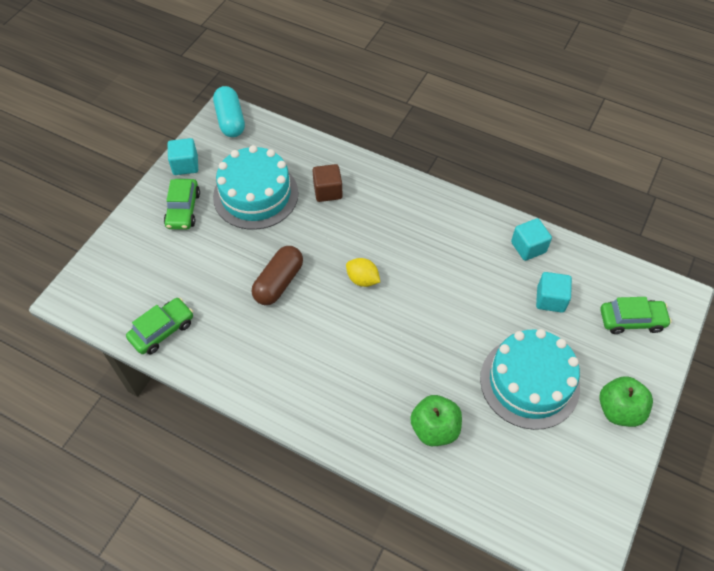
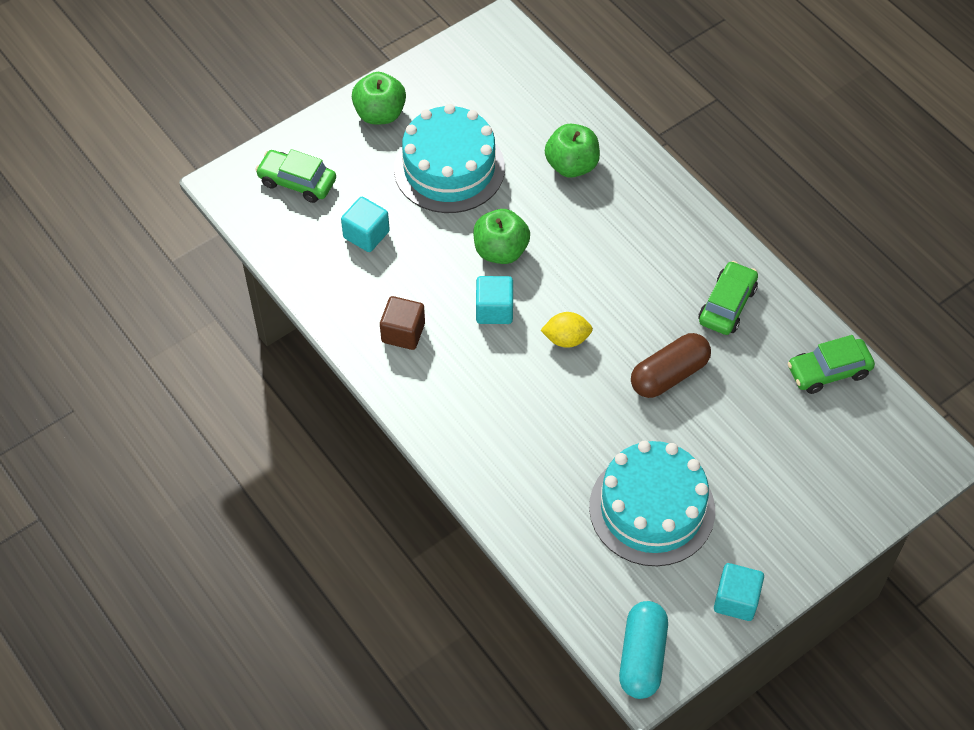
camera: 155 degrees left, 0 degrees up
green car [164,179,200,230] -> green car moved to [698,261,758,335]
brown cube [312,164,343,202] -> brown cube moved to [380,296,425,350]
yellow lemon [346,258,380,287] -> yellow lemon turned 60 degrees counterclockwise [541,312,593,348]
turquoise cube [511,218,552,261] -> turquoise cube moved to [476,276,513,324]
none -> green apple [473,209,530,264]

